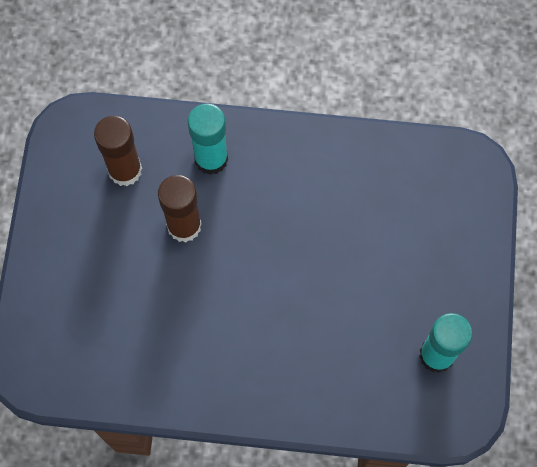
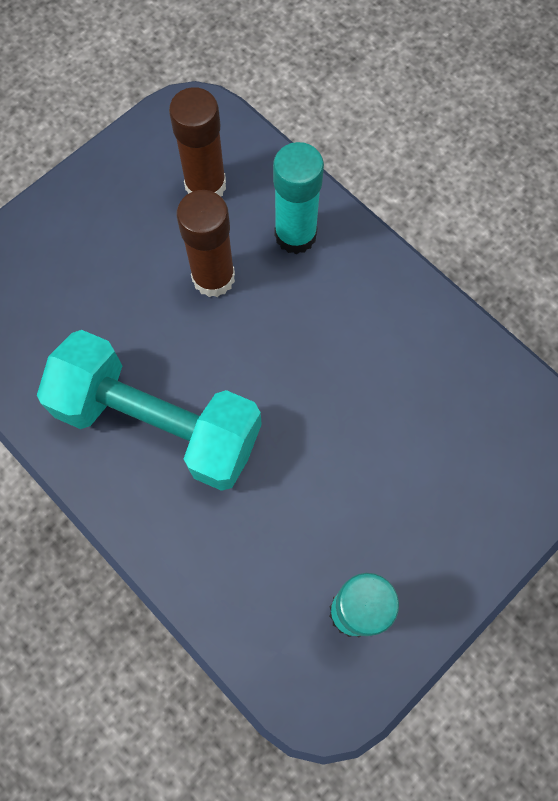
camera: 40 degrees right, 0 degrees up
none -> turquoise dumbbell [37,330,262,491]

